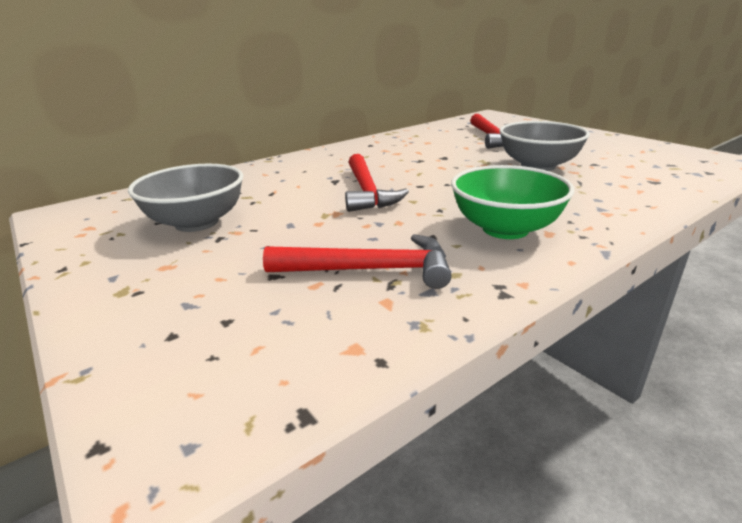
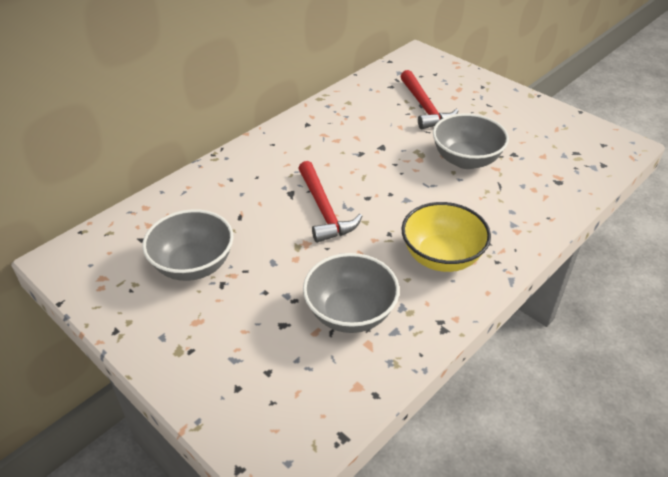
camera: 10 degrees left, 15 degrees up
red hammer [263,234,452,289] -> grey bowl [303,253,400,333]
green bowl [451,165,574,239] -> yellow bowl [401,202,491,272]

